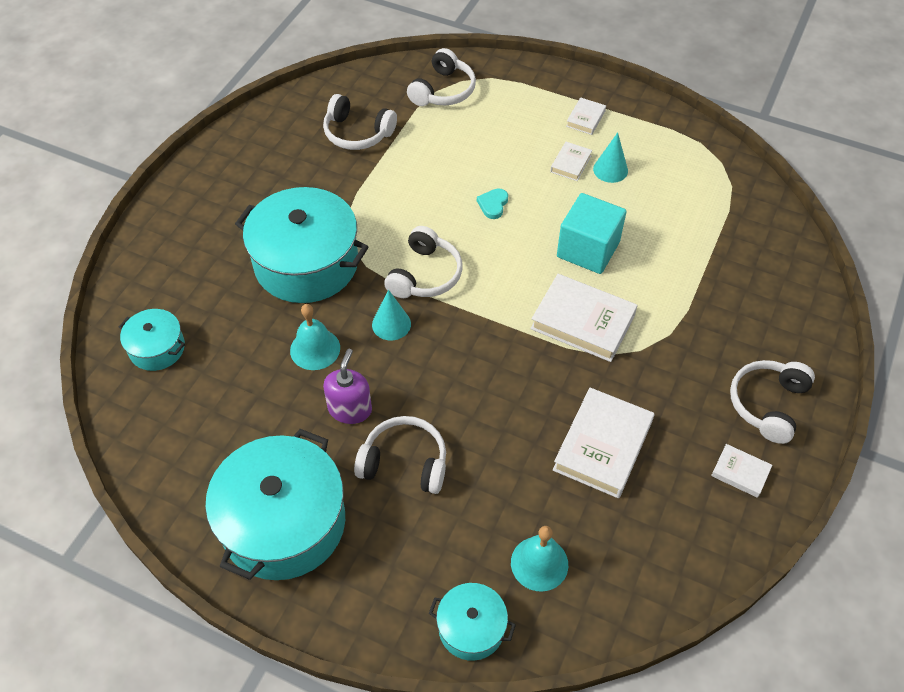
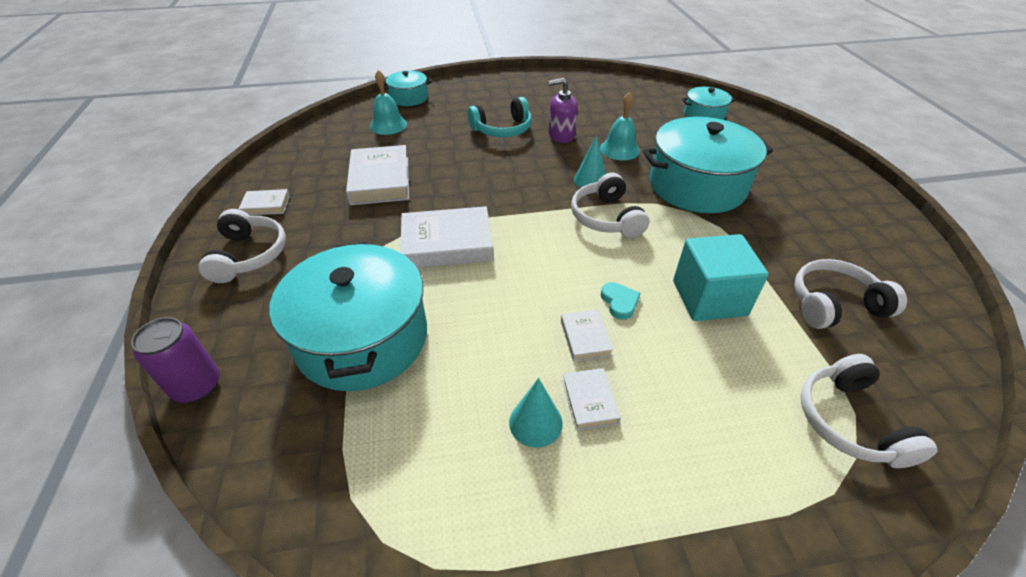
camera: 145 degrees right, 10 degrees down
turquoise pot [205,429,345,580] -> turquoise pot moved to [269,242,427,391]
purple soap dispenser [323,349,372,424] -> purple soap dispenser turned 105 degrees clockwise [548,78,578,143]
white headphones [354,416,446,494] -> turquoise headphones [468,97,532,137]
turquoise cube [557,193,627,274] -> turquoise cube moved to [673,234,769,321]
white book [566,97,606,135] -> white book moved to [561,309,614,362]
none -> purple can [131,317,220,403]

